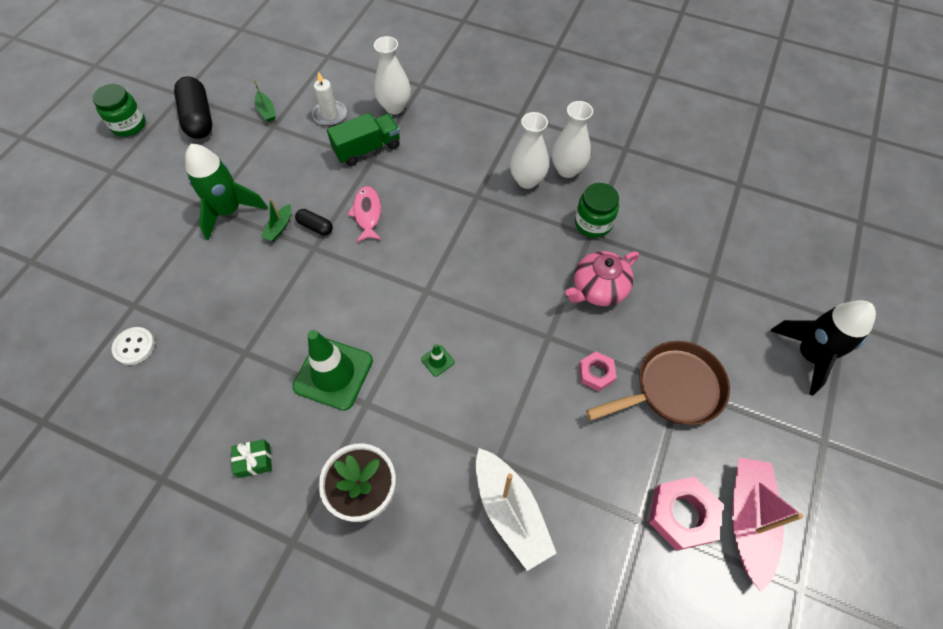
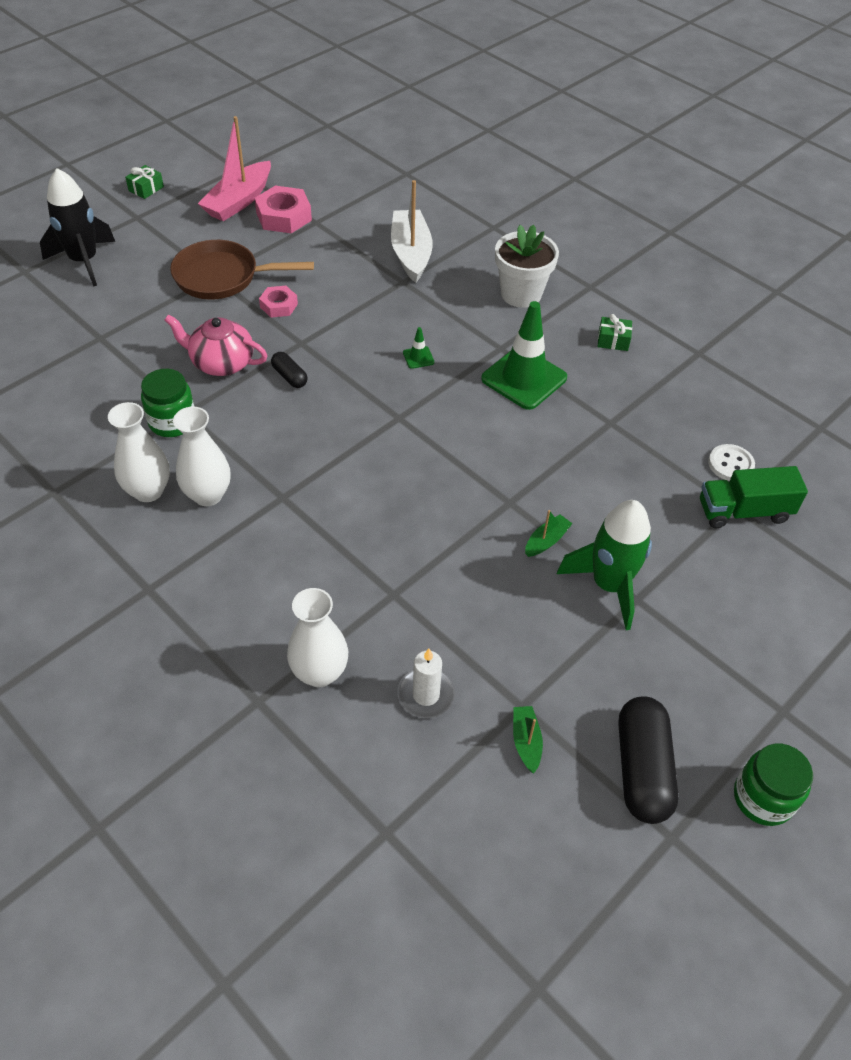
camera: 160 degrees left, 10 degrees down
black capsule [295,209,333,235] -> black capsule moved to [271,352,308,388]
green truck [327,113,400,166] -> green truck moved to [700,466,808,528]
pink fish [347,186,381,242] -> none
pink teapot [565,251,639,306] -> pink teapot turned 150 degrees counterclockwise [165,314,267,376]
none -> green gift [125,165,164,199]

